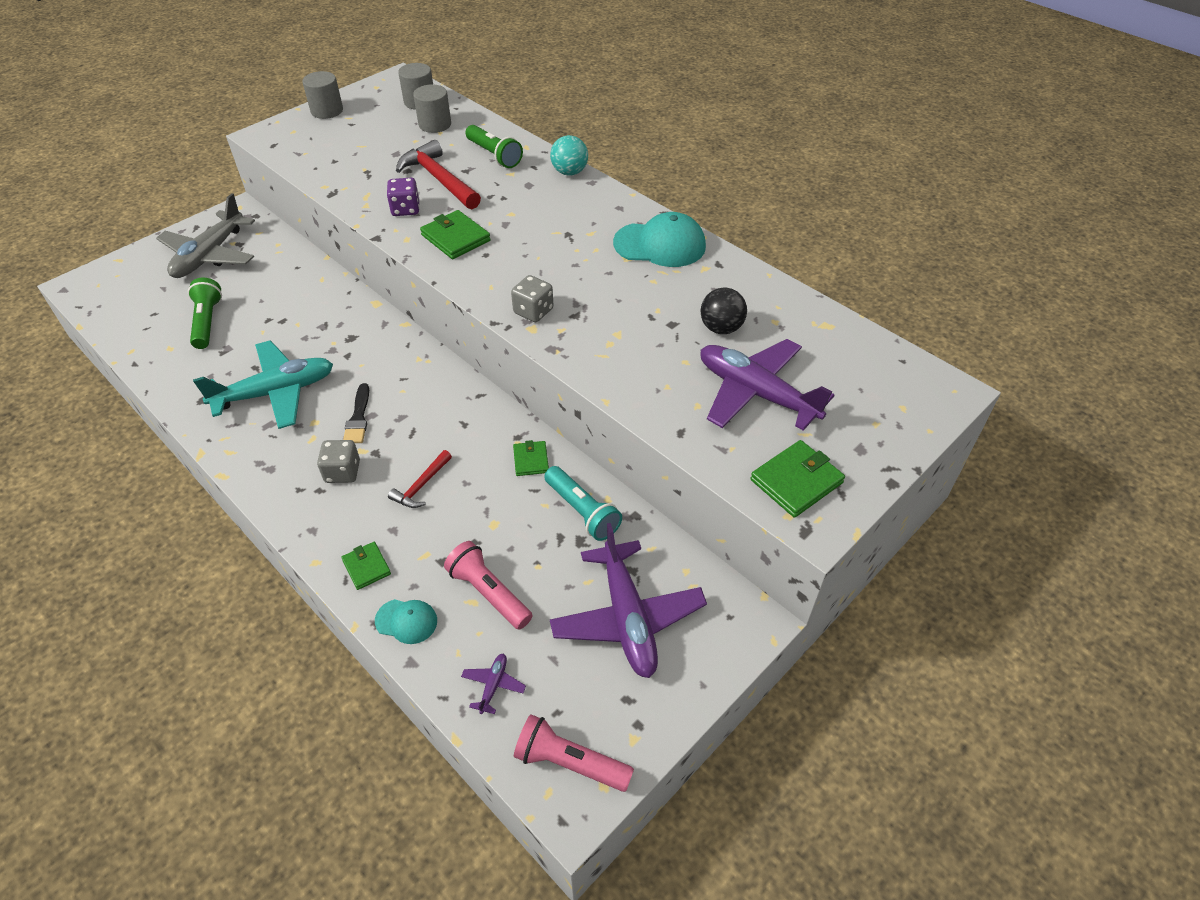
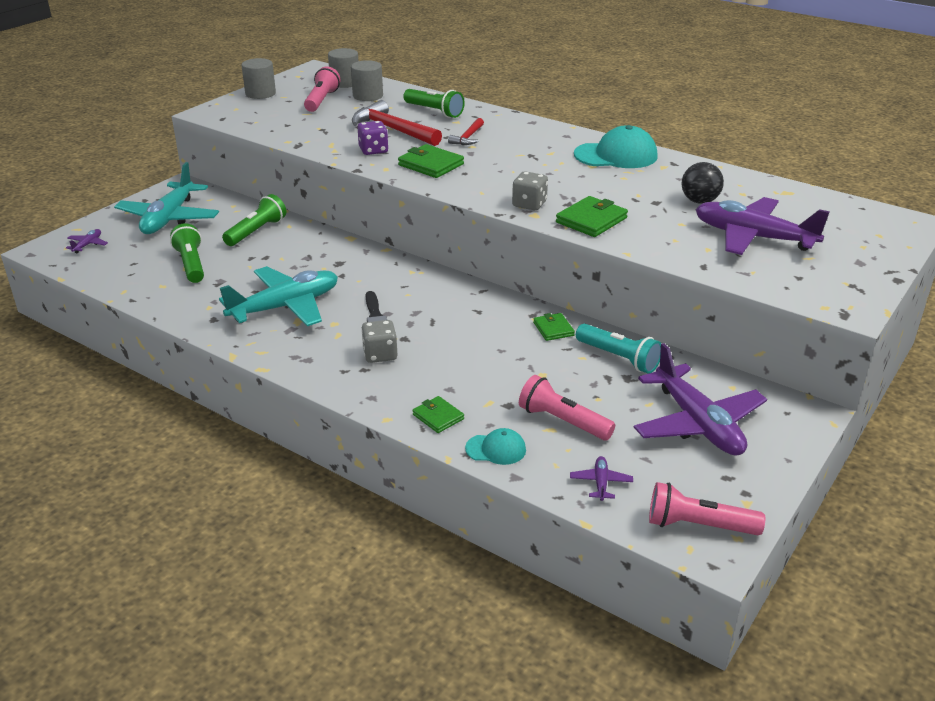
camera: 10 degrees left, 15 degrees down
grey plane [156,193,255,278] -> turquoise plane [114,162,219,234]
red hammer [388,450,452,508] -> red hammer moved to [448,118,484,145]
turquoise ball [550,135,588,176] -> none
green wallet [750,440,845,518] -> green wallet moved to [556,196,628,237]
none -> purple plane [66,229,108,253]
none -> green flashlight [222,194,286,246]
none -> pink flashlight [304,66,340,112]

